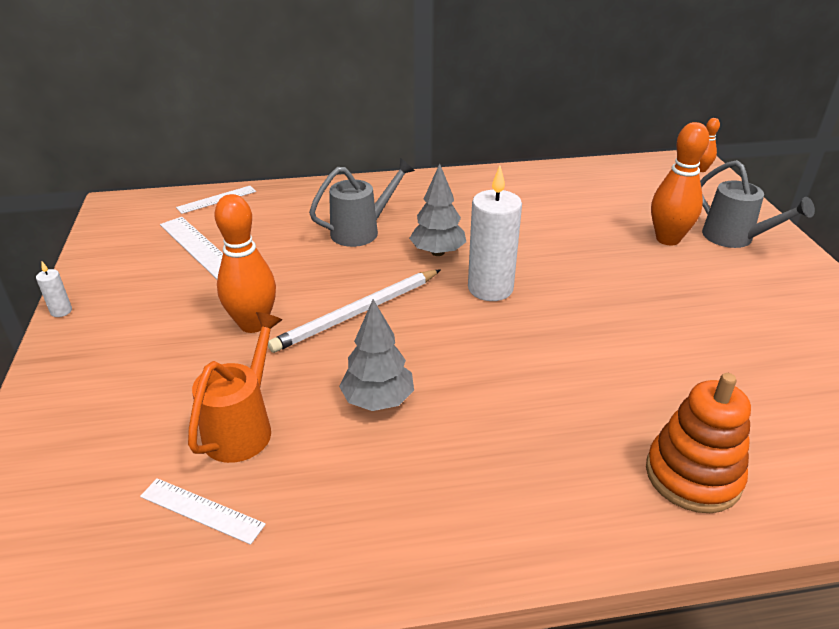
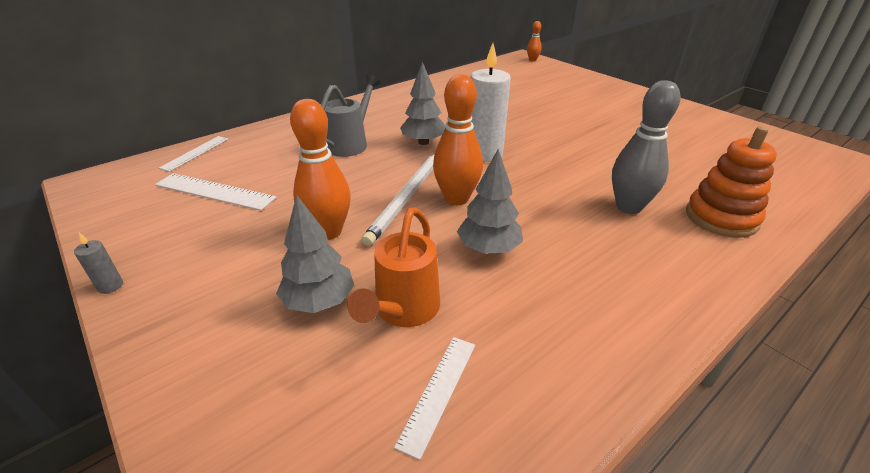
camera: 30 degrees left, 0 degrees up
white candle [36,262,72,317] -> grey candle [74,233,123,294]
white ruler [140,478,266,545] -> white ruler turned 60 degrees counterclockwise [394,337,475,460]
orange watering can [188,312,282,463] -> orange watering can turned 150 degrees counterclockwise [347,208,440,327]
orange bowling pin [651,122,709,245] -> orange bowling pin moved to [433,74,483,205]
grey watering can [700,160,815,248] -> none
none -> grey tree [276,195,354,313]
none -> grey bowling pin [612,80,681,214]

